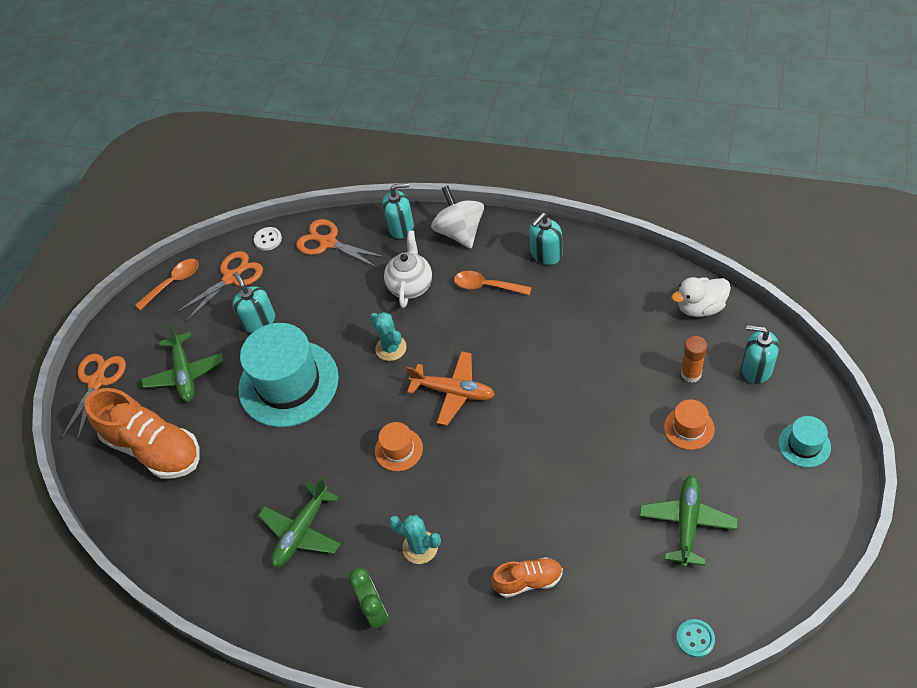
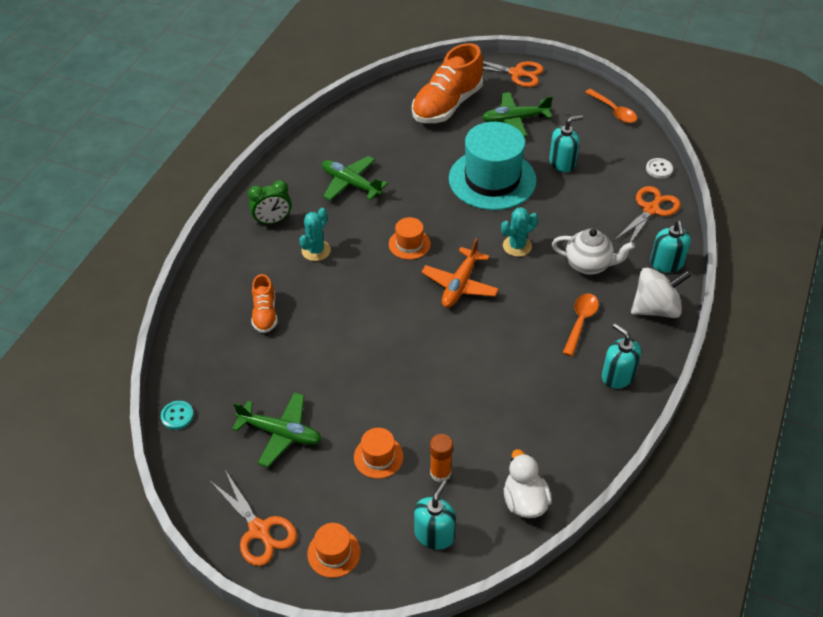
camera: 90 degrees right, 5 degrees down
orange scissors [176,251,263,321] -> orange scissors moved to [209,470,297,566]
turquoise hat [778,416,831,467] -> orange hat [307,523,361,578]

